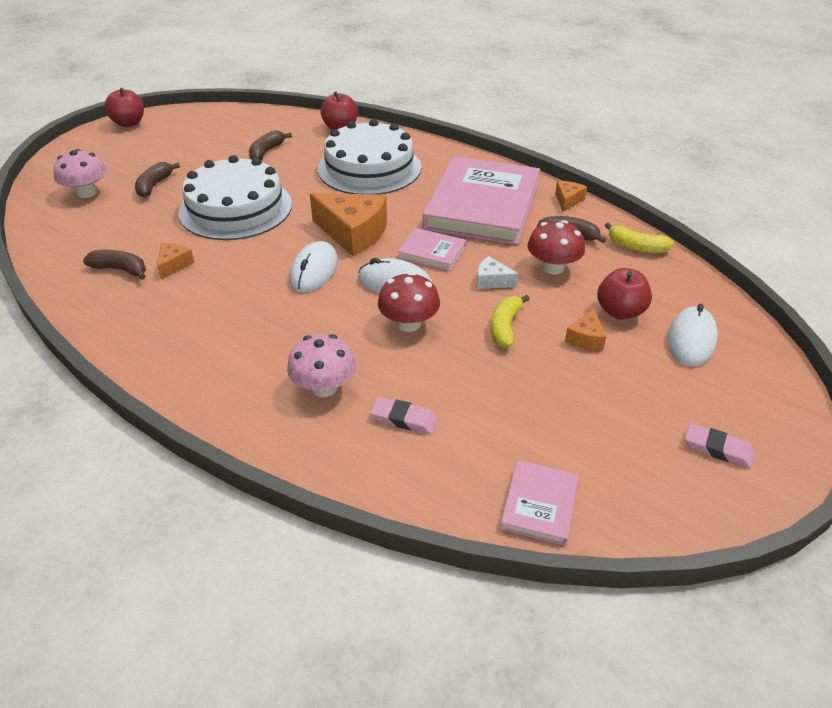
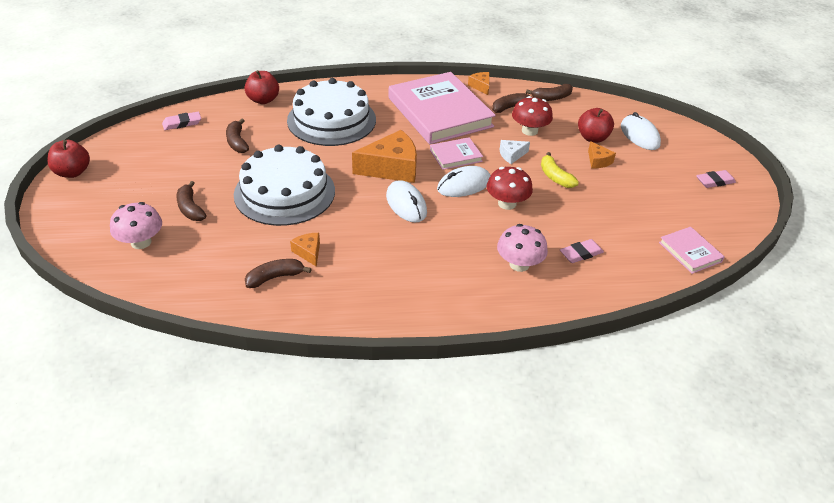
camera: 45 degrees left, 0 degrees up
yellow banana [605,222,674,253] -> brown banana [526,84,573,101]
none -> pink eraser [162,112,201,130]

